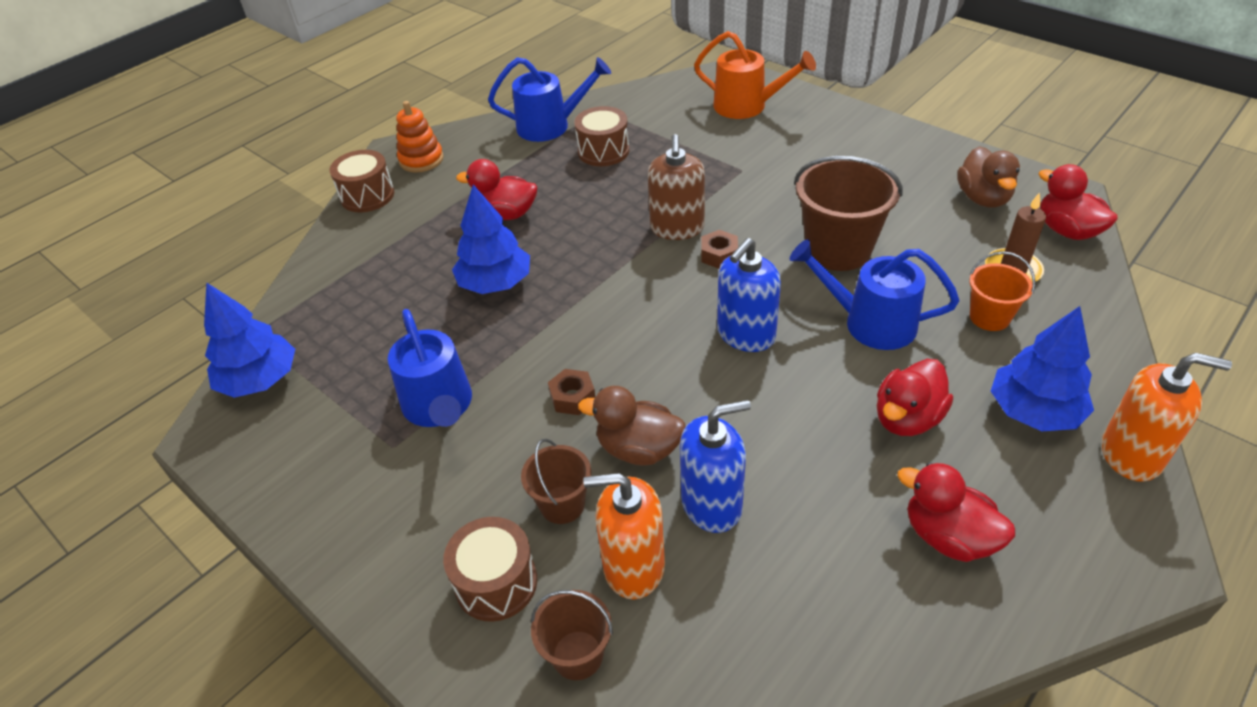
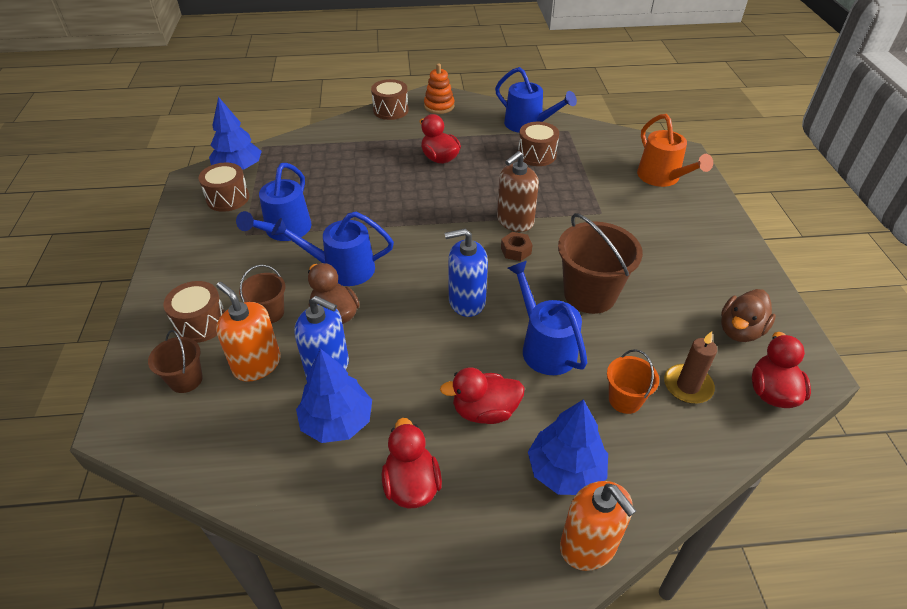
camera: 40 degrees right, 0 degrees up
blue tree [452,184,530,294] -> blue tree moved to [296,348,372,443]
brown nut [548,369,595,415] -> blue watering can [271,212,394,286]
none -> brown drum [199,163,249,212]

